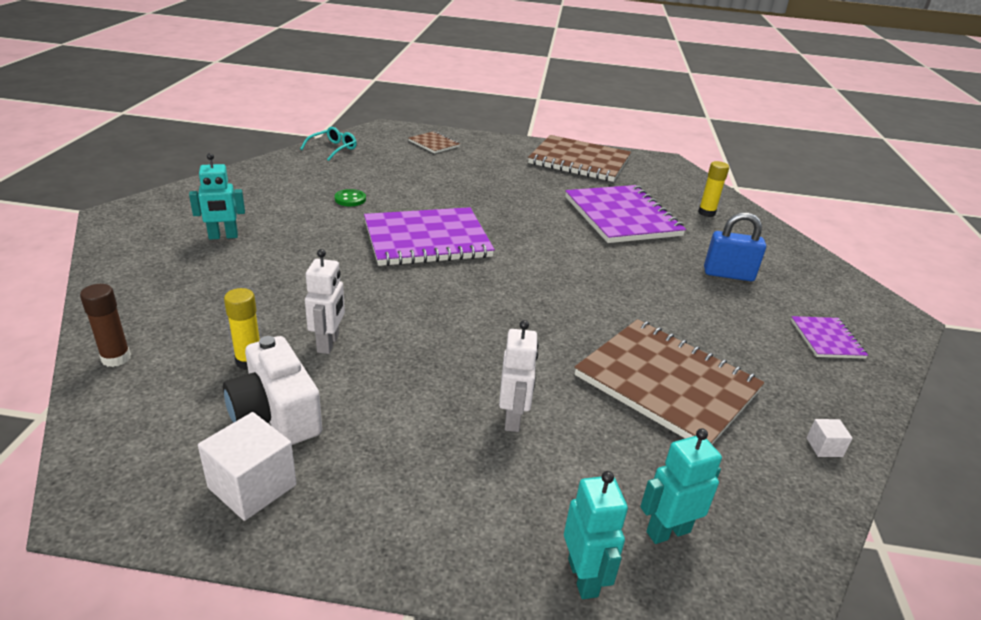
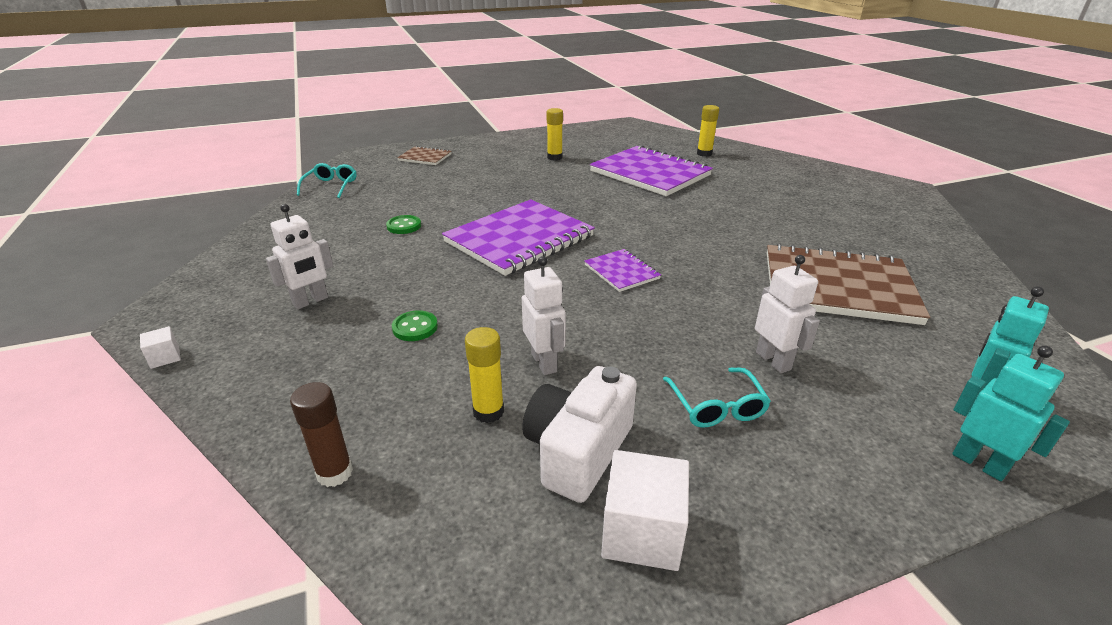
camera: 25 degrees left, 0 degrees up
turquoise robot [189,153,245,240] -> white robot [266,204,333,309]
white camera [223,336,322,445] -> white camera turned 90 degrees clockwise [522,366,637,503]
brown notebook [528,135,631,182] -> none
blue padlock [704,212,766,281] -> none
purple notebook [791,316,868,359] -> purple notebook moved to [584,249,661,292]
white cube [806,419,853,457] -> white cube moved to [140,326,181,369]
none -> green button [392,310,438,341]
none -> yellow glue stick [547,108,563,161]
none -> turquoise glasses [663,368,771,428]

